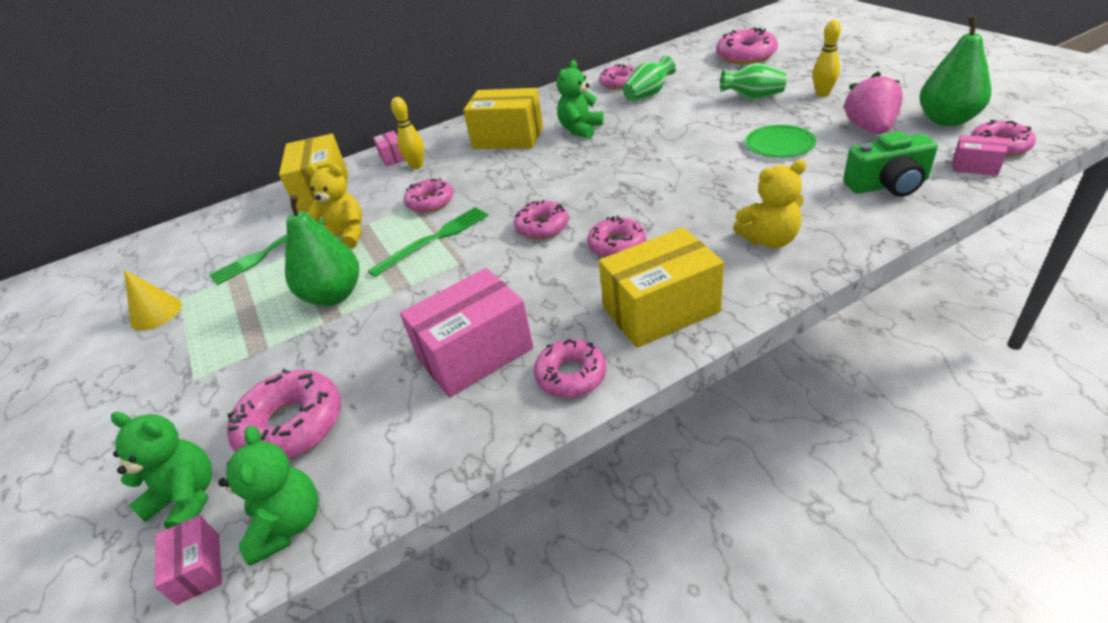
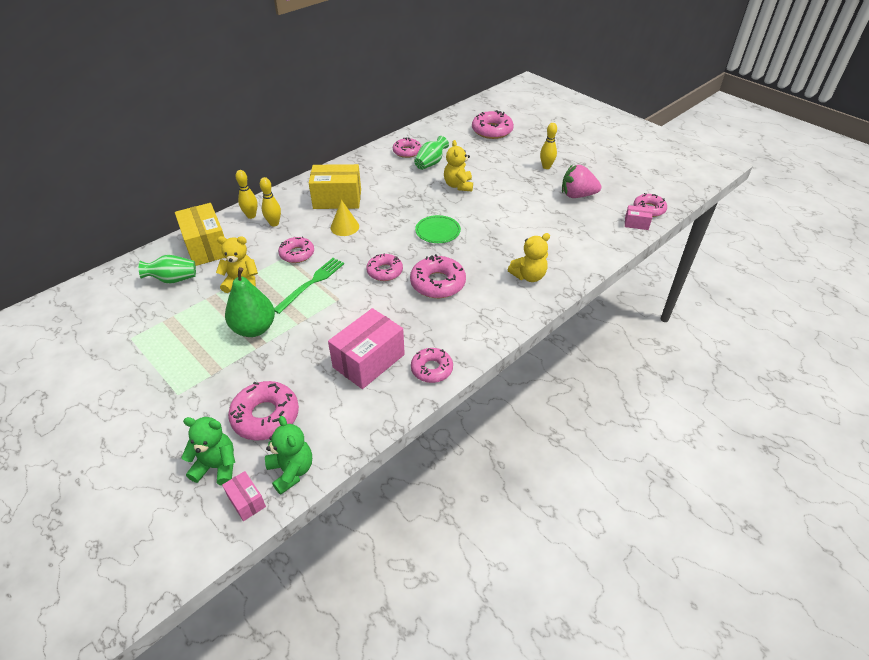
camera: 20 degrees left, 5 degrees up
yellow cone [124,270,182,330] -> yellow cone moved to [331,200,359,236]
green fork [209,218,325,285] -> none
pink box [373,131,405,167] -> yellow bowling pin [236,170,258,219]
green teddy bear [557,60,604,139] -> none
pink donut [587,215,646,258] -> pink donut [410,254,466,298], size x1.50
yellow box [599,227,724,348] -> none
green vase [720,63,787,100] -> green vase moved to [139,255,196,284]
green plate [745,125,816,158] -> green plate moved to [415,215,461,243]
pink strawberry [843,71,903,134] -> pink strawberry turned 75 degrees counterclockwise [562,164,601,198]
green camera [843,131,938,197] -> none
green pear [920,15,992,126] -> none
none -> yellow teddy bear [444,140,473,192]

